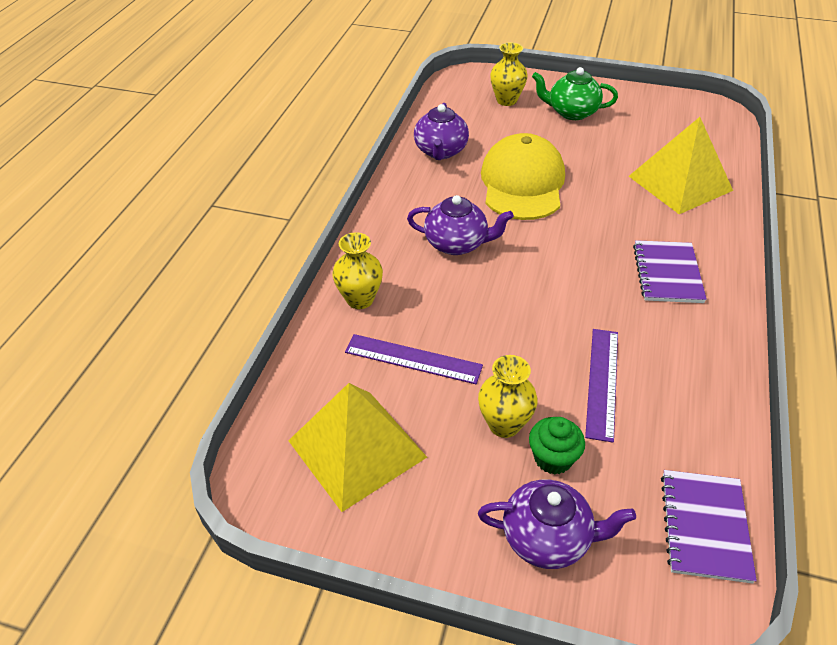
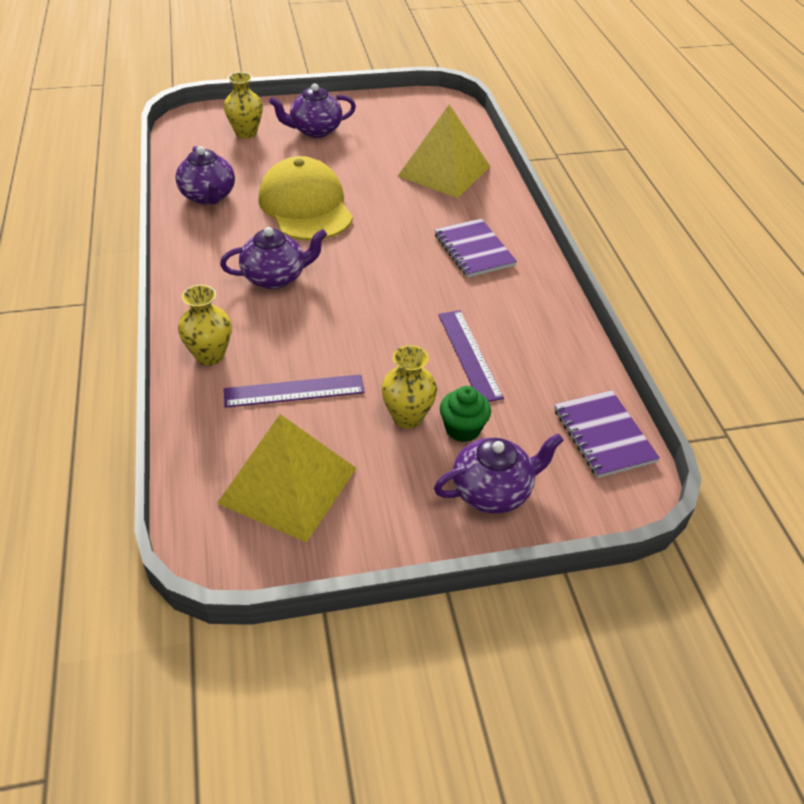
camera: 30 degrees left, 0 degrees up
green teapot [532,67,618,120] -> purple teapot [269,83,356,138]

